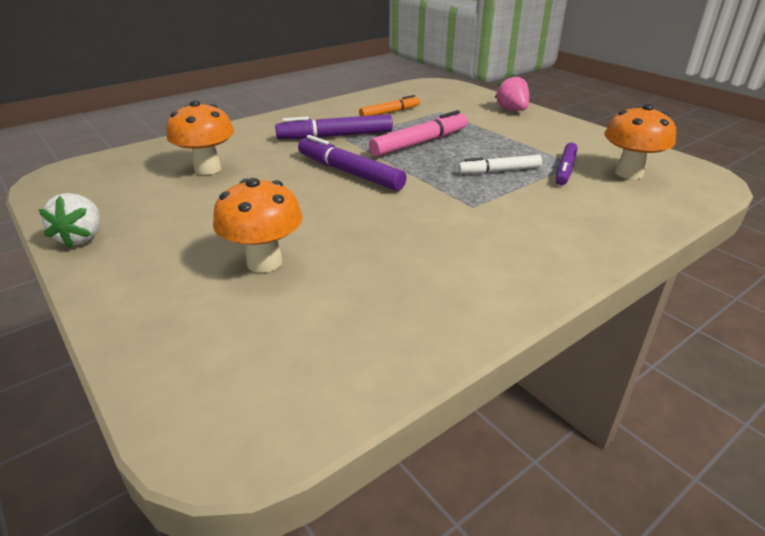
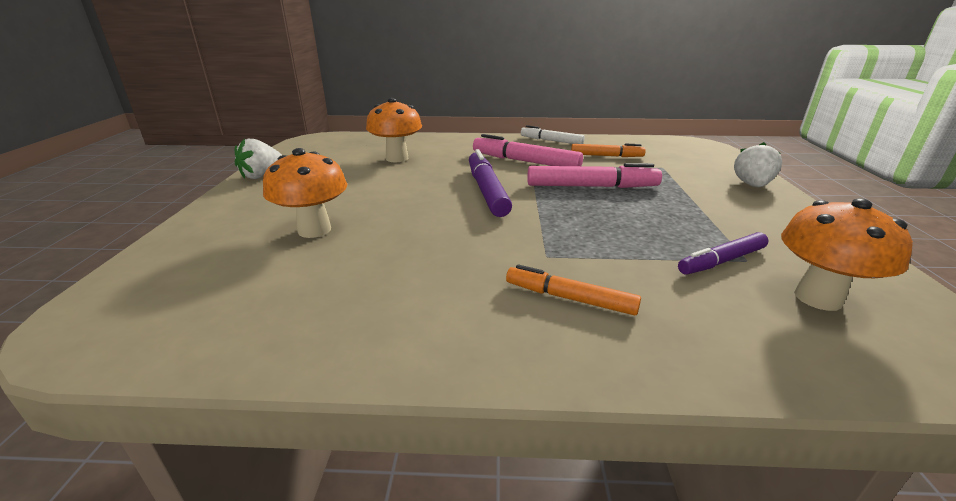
camera: 40 degrees right, 5 degrees down
purple marker [275,114,393,139] -> pink marker [473,134,583,166]
white marker [458,155,542,174] -> white marker moved to [521,125,585,144]
pink strawberry [495,74,529,111] -> white strawberry [734,142,782,187]
none -> orange marker [506,264,641,316]

